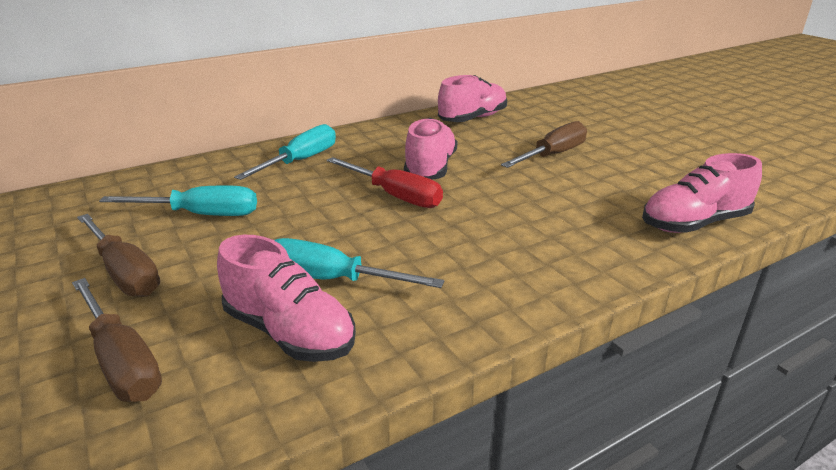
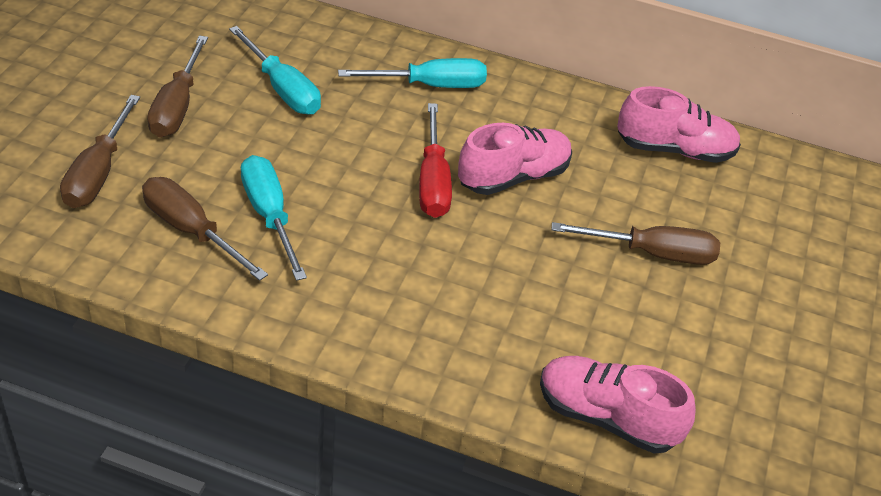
camera: 45 degrees right, 15 degrees up
pink shoe [217,235,356,362] -> brown screwdriver [142,177,268,281]

